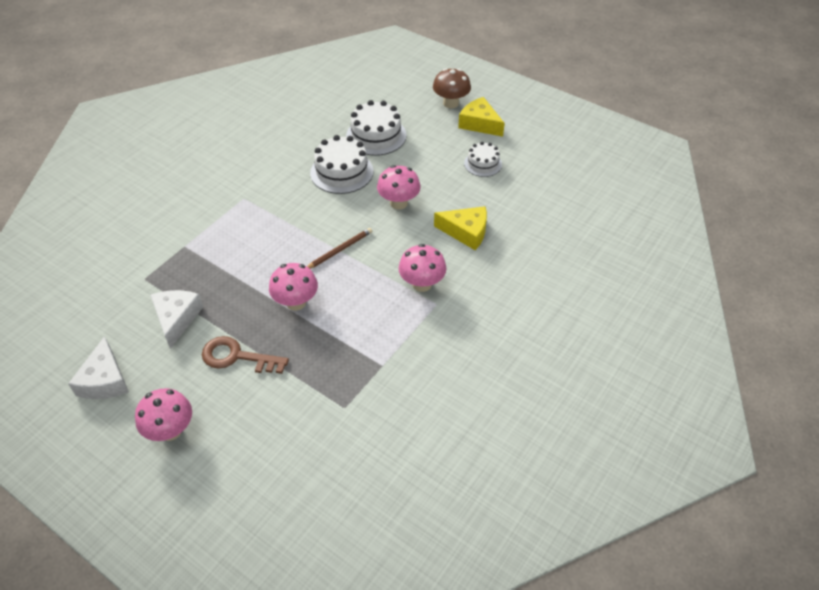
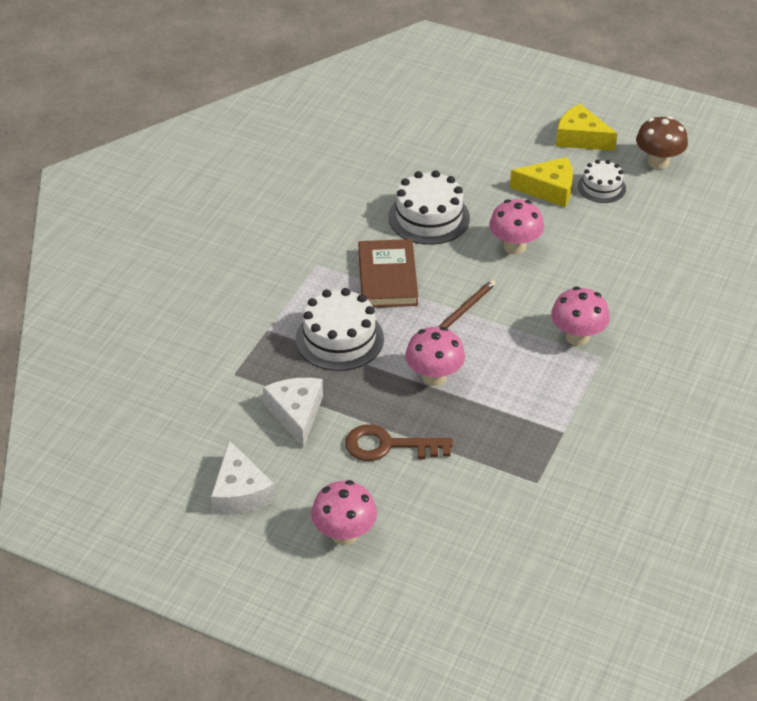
camera: 10 degrees left, 5 degrees down
white cake [346,100,406,156] -> white cake moved to [296,288,384,371]
brown mushroom [433,68,471,108] -> brown mushroom moved to [636,116,688,169]
yellow cheese [434,206,487,250] -> yellow cheese moved to [510,157,573,207]
none -> brown book [358,239,418,308]

